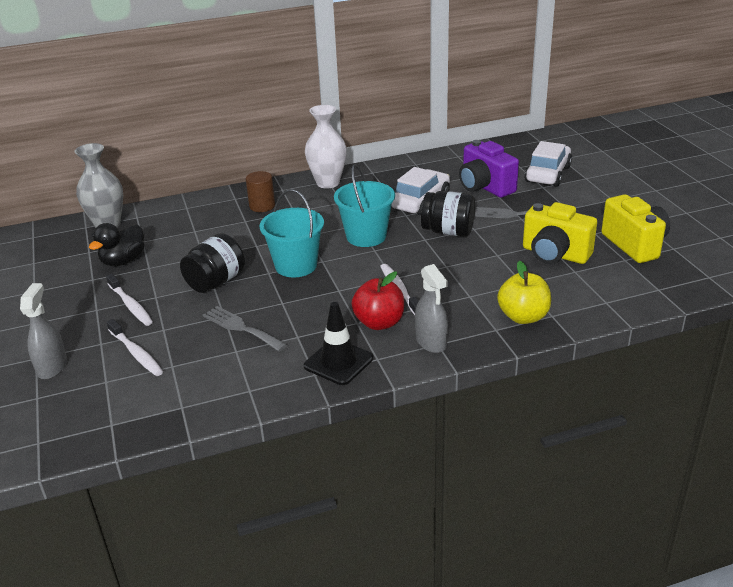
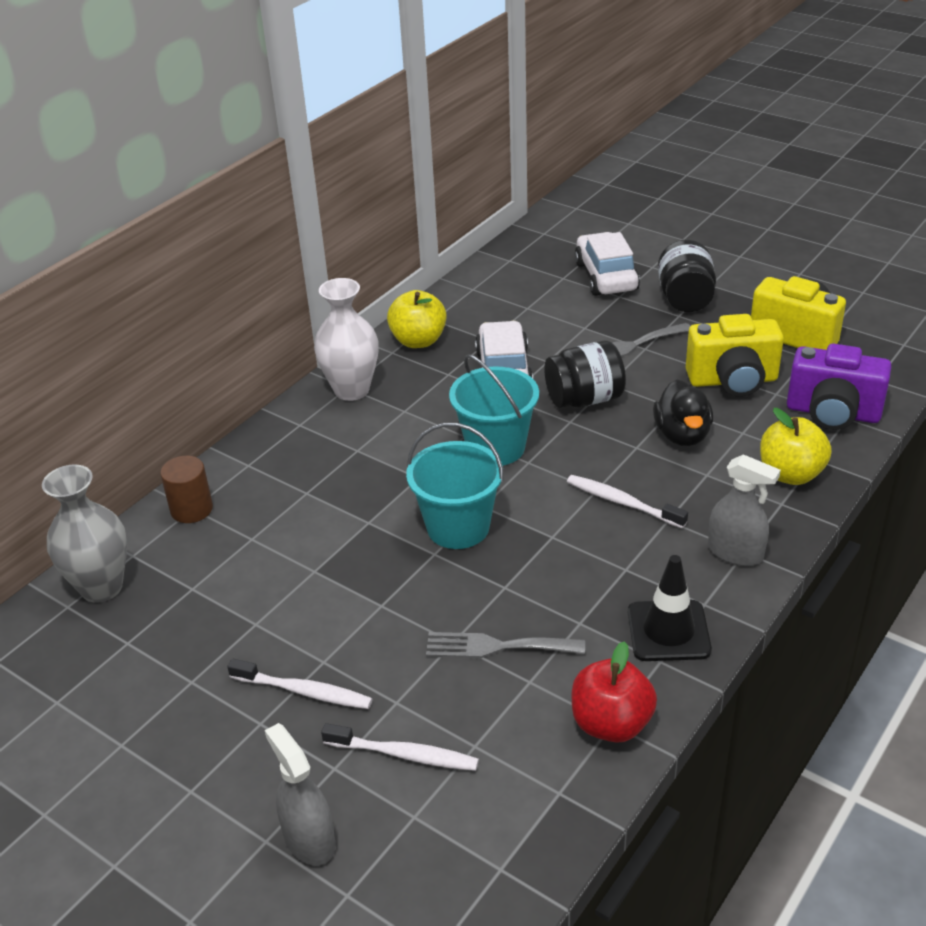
camera: 35 degrees left, 5 degrees up
black duck [89,223,145,266] -> black duck moved to [653,379,713,446]
black jar [180,233,245,293] -> black jar moved to [658,240,716,312]
brown cylinder [246,171,275,212] -> brown cylinder moved to [160,456,213,523]
red apple [351,271,404,330] -> red apple moved to [572,641,657,743]
purple camera [459,140,519,198] -> purple camera moved to [787,343,892,430]
none -> yellow apple [387,290,447,348]

